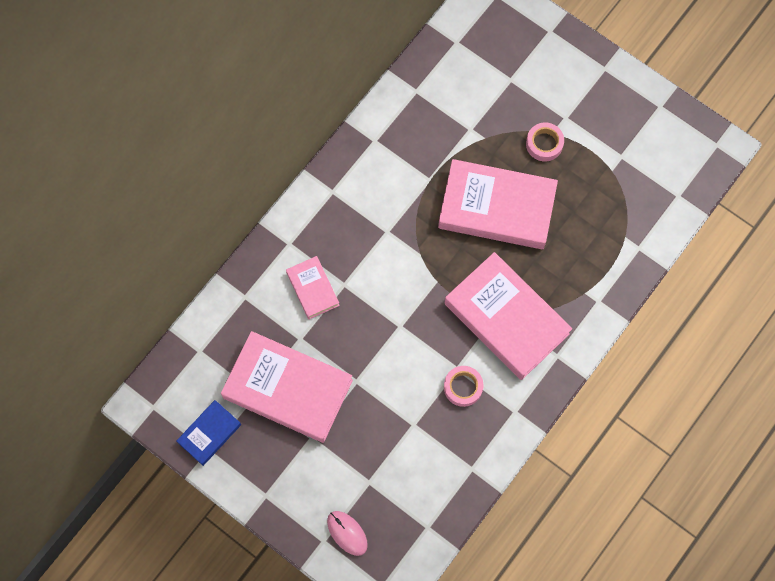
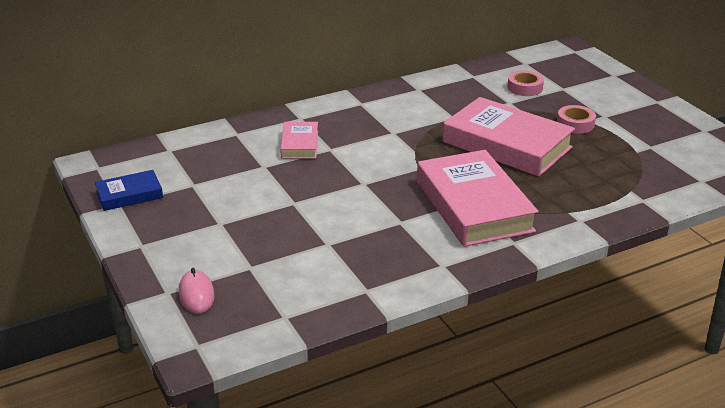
camera: 25 degrees right, 40 degrees down
pink book [221,331,353,443] -> none
pink tape [444,366,484,407] -> pink tape moved to [508,70,544,96]

